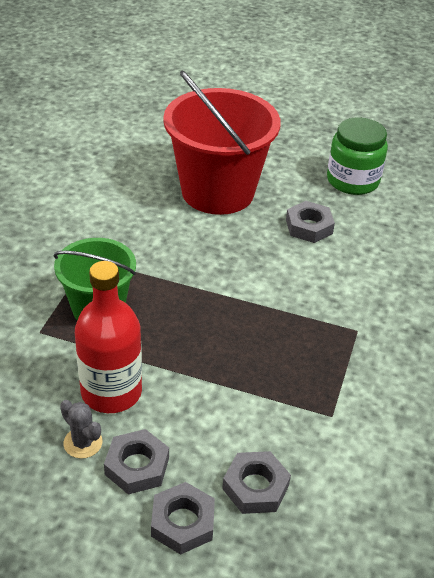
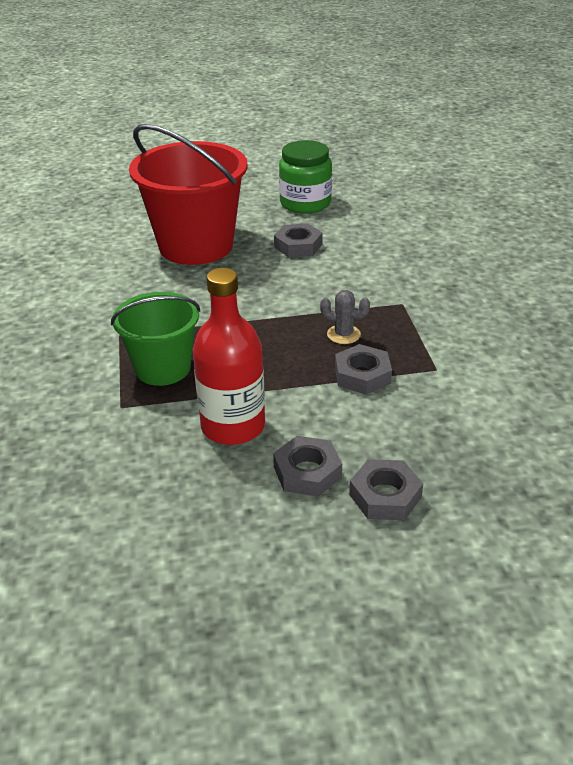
camera: 25 degrees left, 5 degrees down
grey cactus [60,400,102,459] -> grey cactus moved to [320,290,370,344]
grey nut [222,451,291,514] -> grey nut moved to [335,344,392,395]

